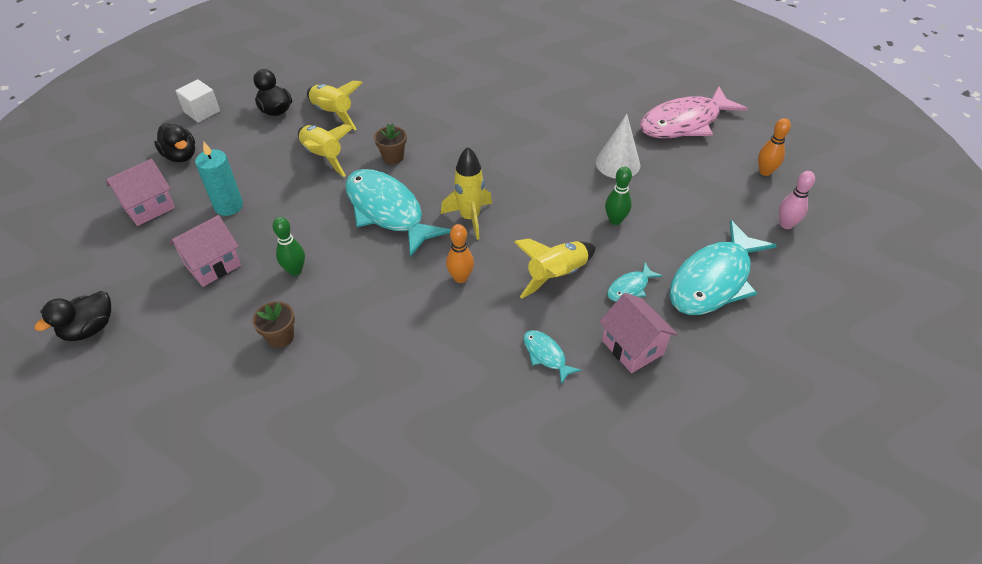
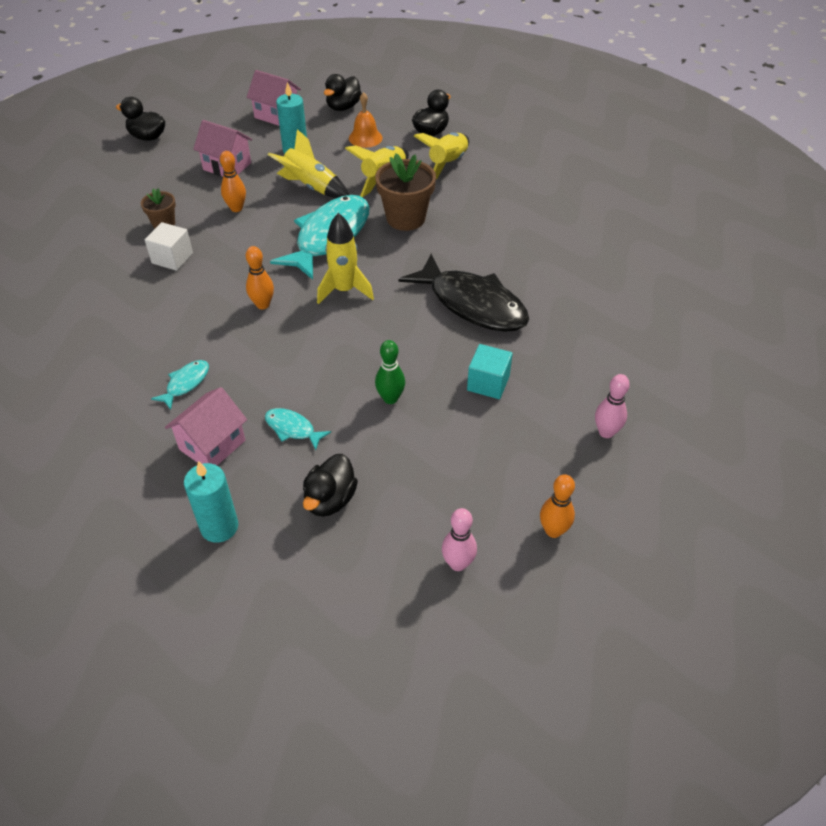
camera: 70 degrees right, 0 degrees up
white cube [176,79,220,123] -> white cube moved to [145,222,193,271]
green bowling pin [272,217,305,276] -> orange bowling pin [220,151,246,212]
brown flower pot [374,123,407,164] -> brown flower pot [375,153,436,231], size x1.78
yellow rocket [514,238,596,299] -> yellow rocket moved to [268,129,349,198]
white cone [596,114,640,178] -> turquoise cube [467,344,513,399]
pink fish [640,86,748,138] -> pink bowling pin [595,374,630,438]
turquoise fish [669,220,777,315] -> black duck [303,454,358,517]
none -> turquoise candle [184,461,238,543]
none -> orange bell [349,92,382,148]
none -> black fish [399,254,529,332]

